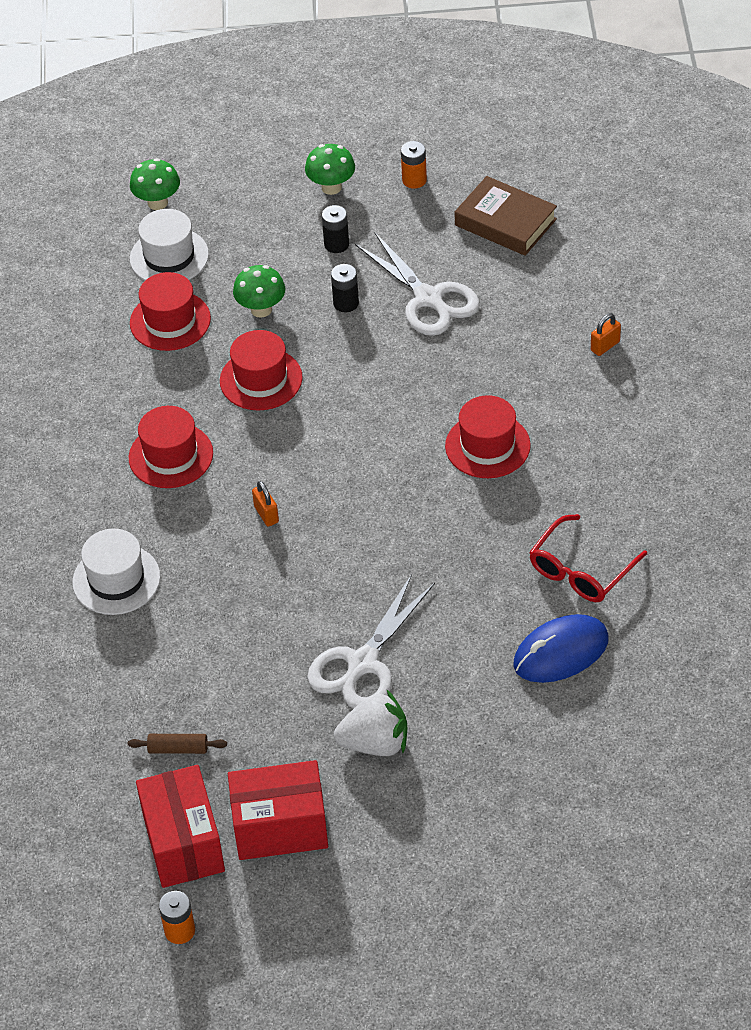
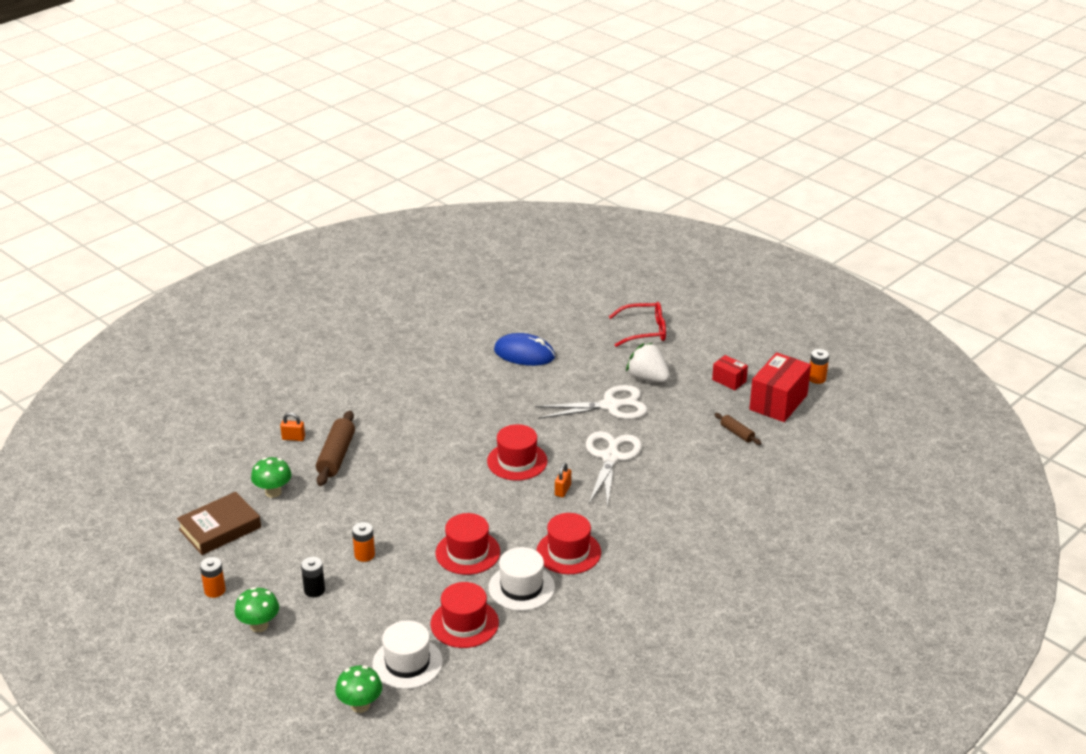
camera: 135 degrees left, 15 degrees down
white hat [72,529,160,615] -> white hat moved to [489,547,555,611]
red box [228,760,328,860] -> red box [712,355,748,390], size x0.53
green mushroom [233,265,285,318] -> green mushroom moved to [251,457,292,498]
black battery [331,264,359,312] -> orange battery [352,522,375,562]
white scissors [355,232,480,336] -> white scissors moved to [586,431,642,508]
red hat [445,395,531,478] -> red hat moved to [487,424,547,481]
brown book [455,176,557,256] -> brown book turned 60 degrees clockwise [177,492,261,555]
red glasses [529,514,647,602] -> red glasses moved to [609,302,666,347]
none -> brown rolling pin [316,410,355,486]

